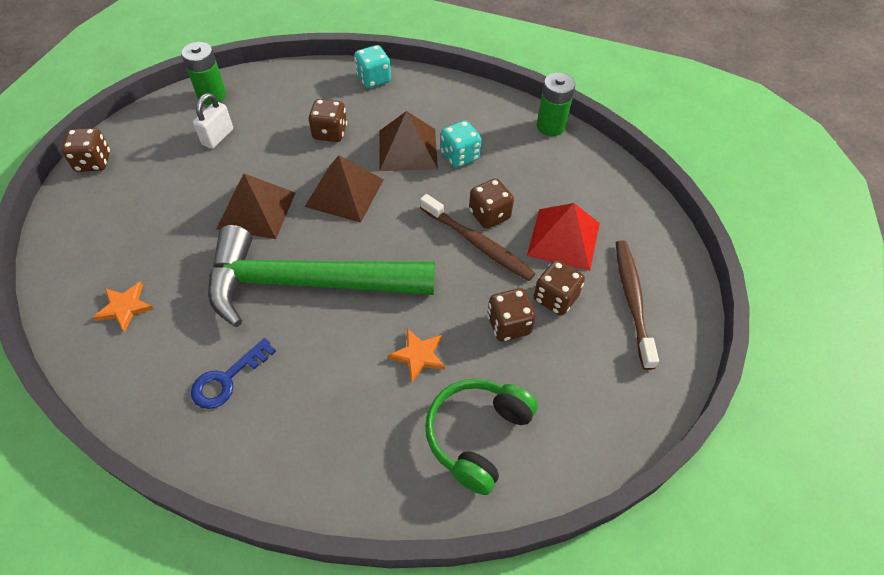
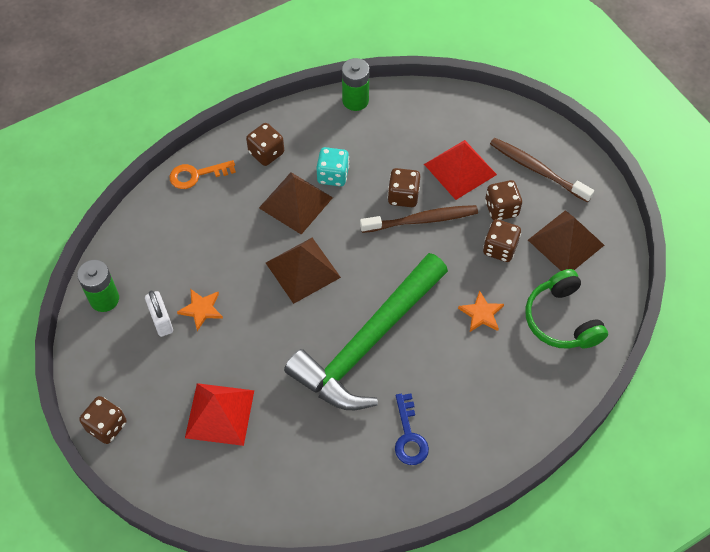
camera: 50 degrees left, 5 degrees up
orange star [93,282,154,332] -> orange star moved to [177,289,223,331]
brown pyramid [216,173,295,239] -> brown pyramid moved to [528,210,604,271]
brown dice [308,99,347,142] -> brown dice moved to [246,123,284,166]
turquoise dice [354,45,391,88] -> orange key [169,160,236,189]
none -> red pyramid [185,383,254,446]

